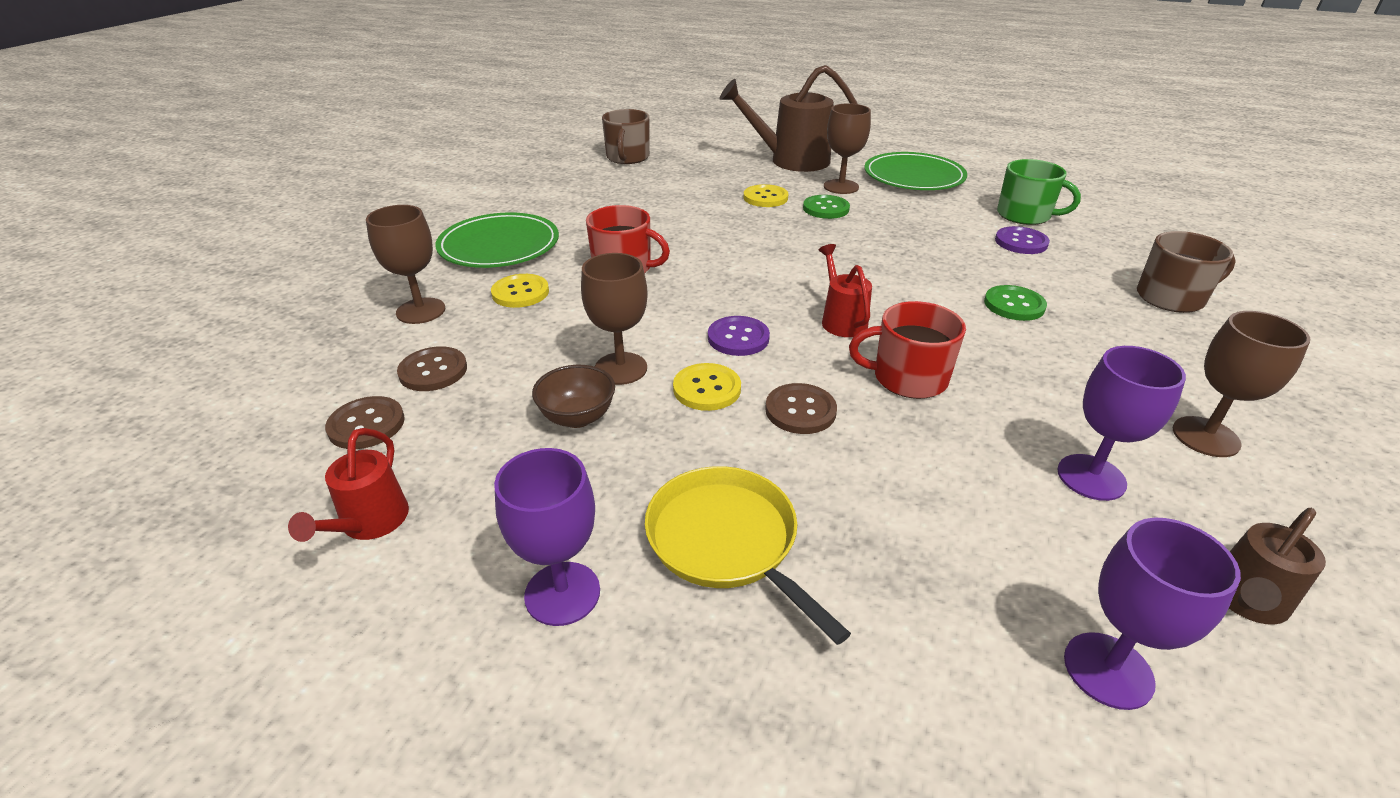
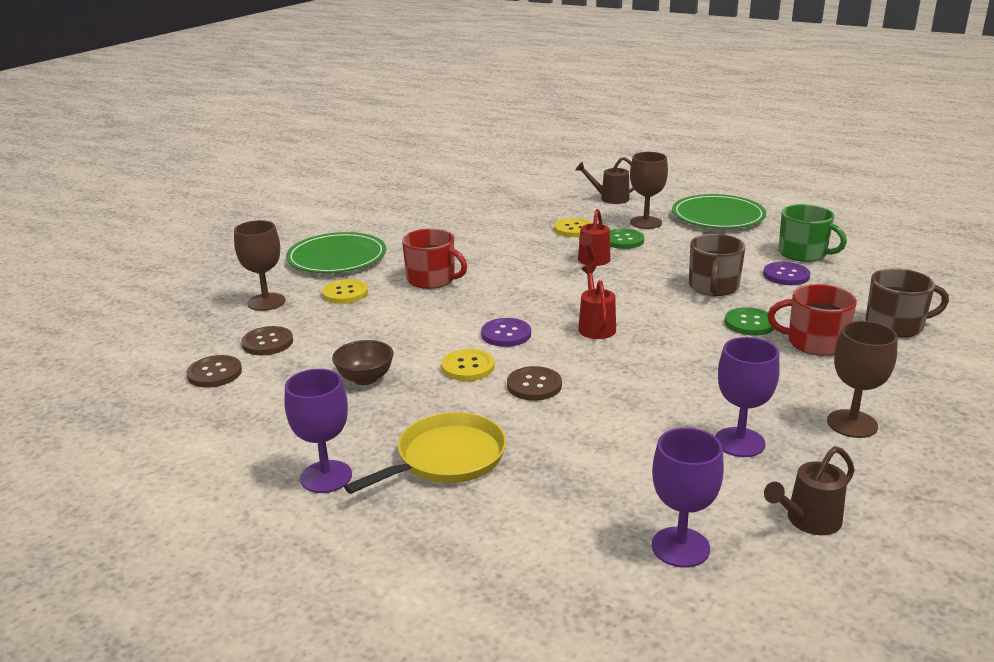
camera: 10 degrees right, 10 degrees down
red watering can [288,428,409,542] -> red watering can moved to [578,209,611,266]
brown goblet [581,253,648,385] -> none
brown mug [602,109,650,164] -> brown mug moved to [689,234,746,296]
yellow pan [645,466,851,645] -> yellow pan turned 75 degrees clockwise [344,412,506,494]
brown watering can [720,65,858,172] -> brown watering can [575,157,634,204], size x0.53
red mug [849,301,966,399] -> red mug moved to [767,284,857,356]

